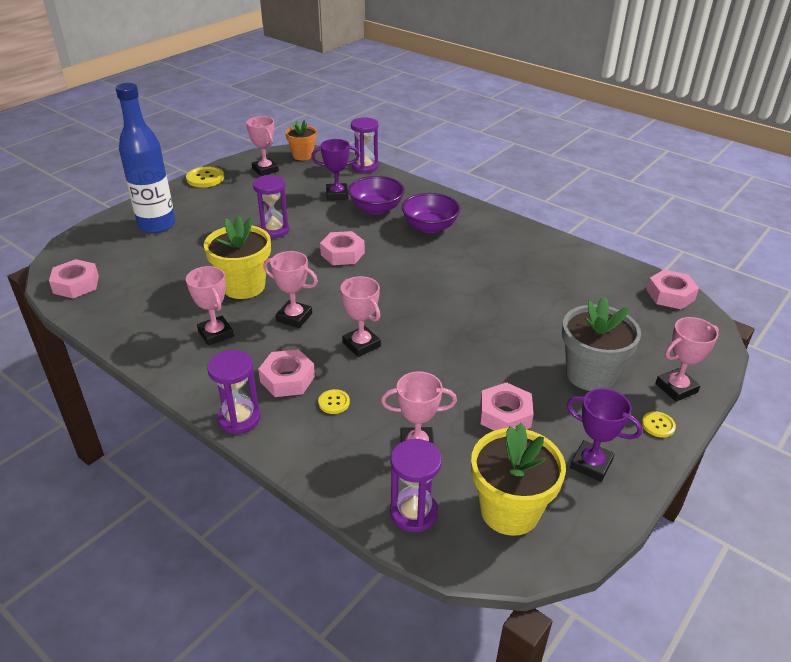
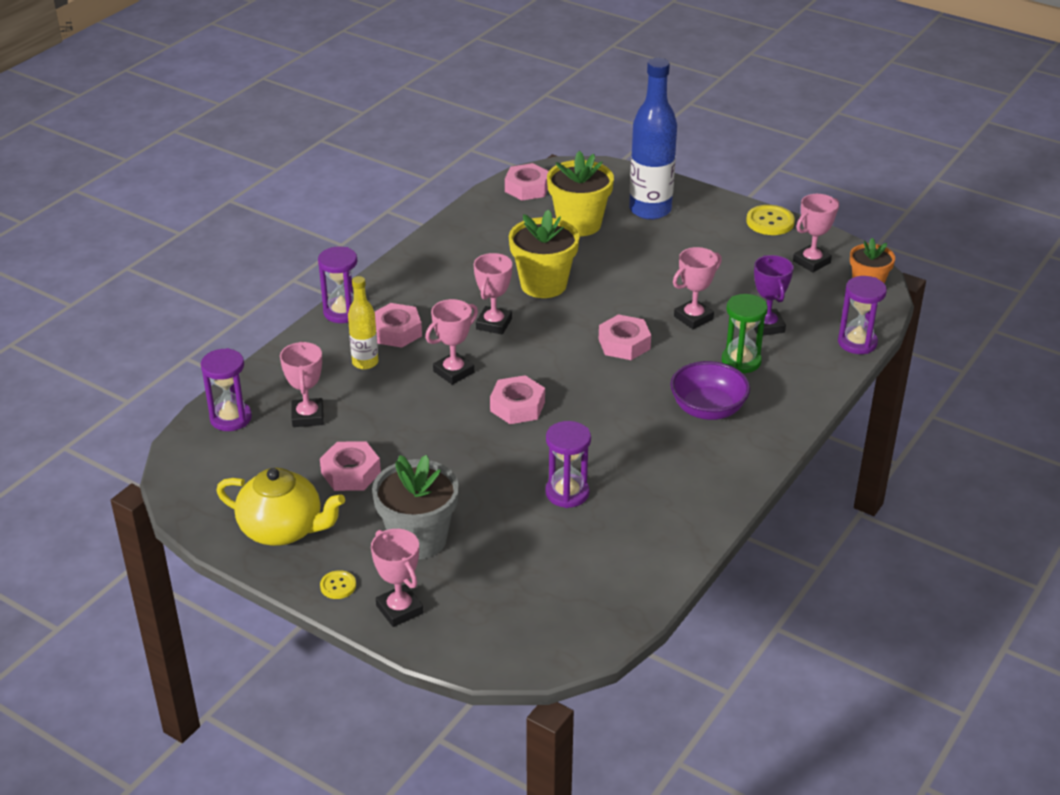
camera: 85 degrees right, 0 degrees up
pink trophy [186,266,234,346] -> pink trophy moved to [673,247,722,329]
purple hourglass [253,175,289,238] -> purple hourglass moved to [545,421,591,508]
yellow button [318,389,350,414] -> yellow bottle [348,276,378,370]
purple bowl [348,176,405,215] -> green hourglass [722,294,768,373]
yellow flower pot [471,423,566,536] -> yellow flower pot moved to [547,151,614,236]
purple trophy [567,388,643,482] -> yellow teapot [216,468,345,546]
pink nut [647,270,699,309] -> pink nut moved to [490,375,545,424]

